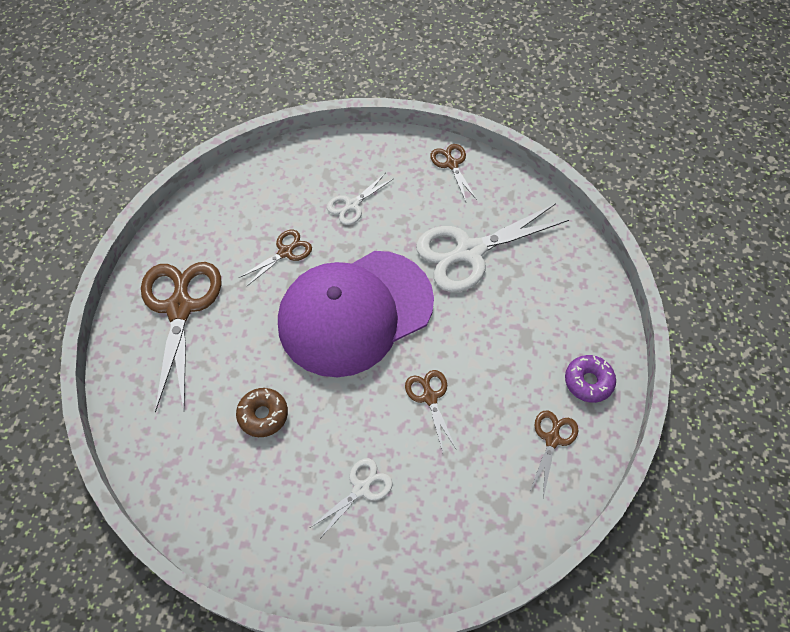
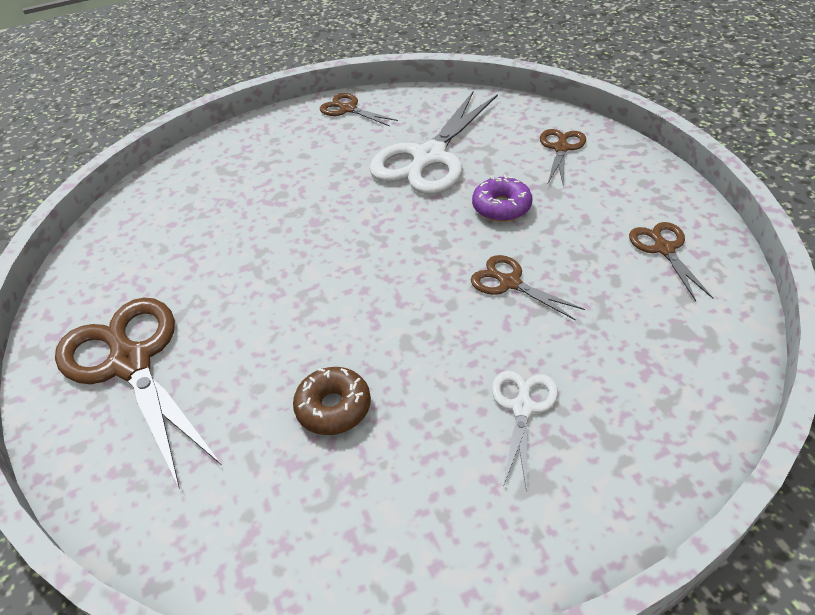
camera: 30 degrees left, 15 degrees down
brown scissors [239,230,312,287] -> brown scissors moved to [540,129,586,186]
purple cap [278,251,434,377] -> none
white scissors [327,174,393,225] -> none
purple donut [565,355,616,403] -> purple donut moved to [472,175,532,222]

